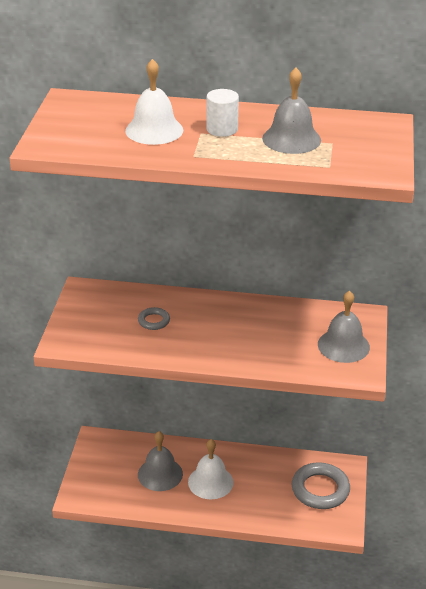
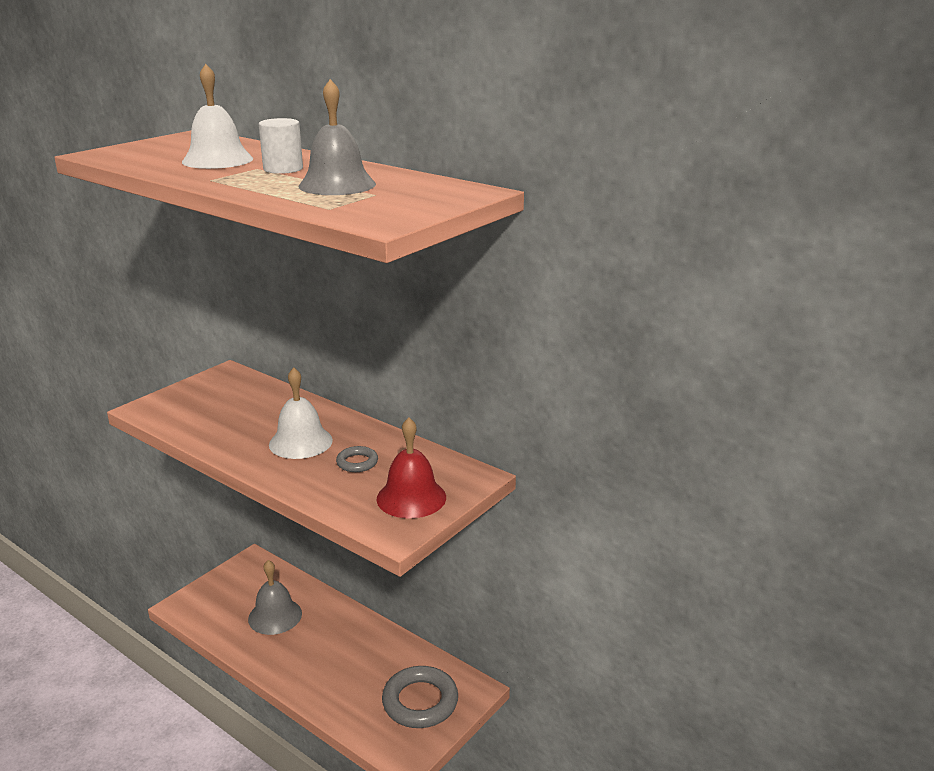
camera: 30 degrees right, 10 degrees down
grey ring [138,307,170,330] -> grey ring moved to [336,446,378,472]
white bell [188,439,234,499] -> white bell moved to [269,367,333,459]
grey bell [318,291,370,363] -> red bell [377,417,446,518]

